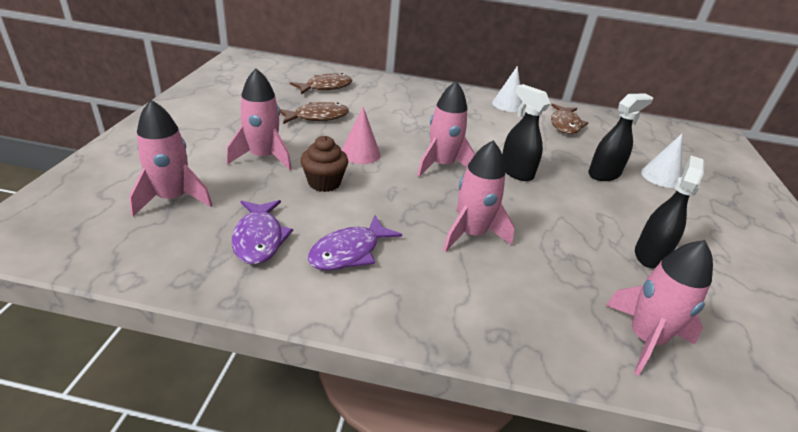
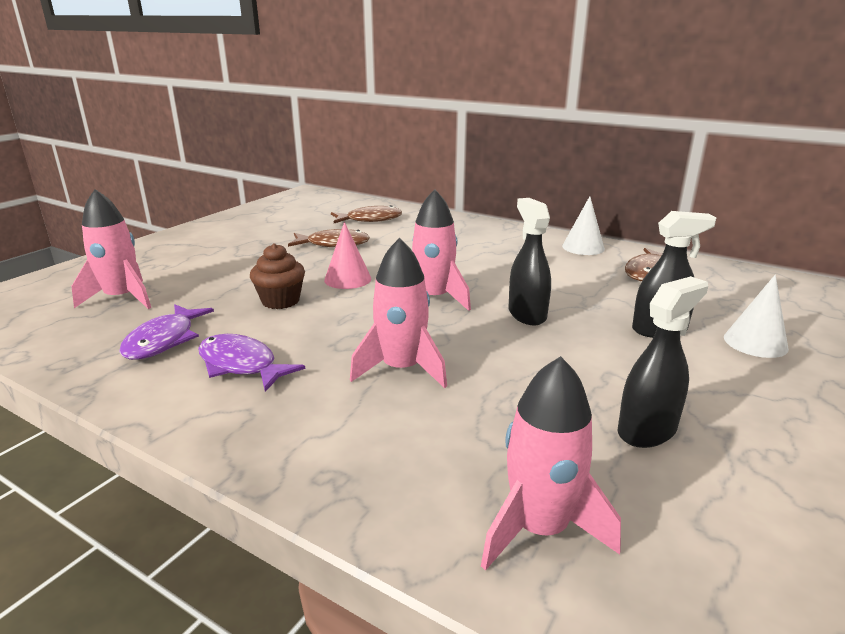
camera: 25 degrees right, 10 degrees down
pink rocket [227,68,292,170] -> none
purple fish [308,215,402,271] -> purple fish turned 60 degrees clockwise [198,334,305,392]

